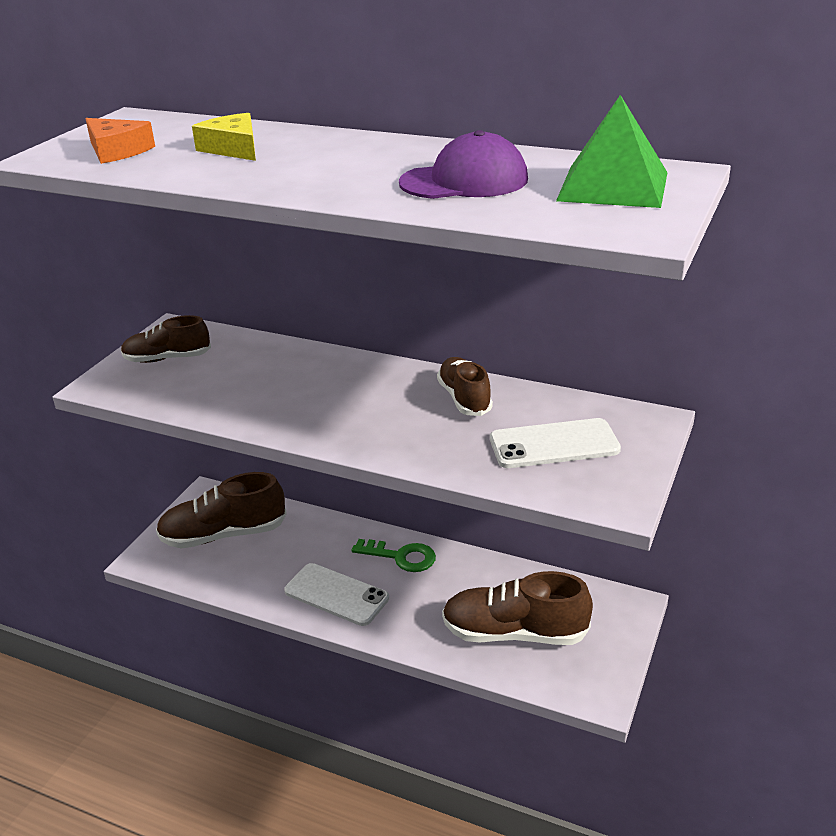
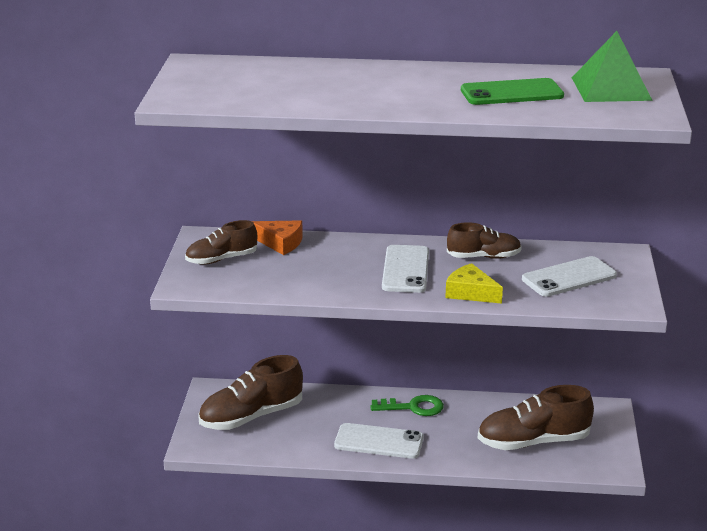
camera: 20 degrees left, 5 degrees down
orange cheese [86,118,155,164] -> orange cheese moved to [252,220,303,255]
yellow cheese [192,113,256,161] -> yellow cheese moved to [445,263,503,304]
purple cap [399,130,528,199] -> green phone [461,78,564,105]
brown shoe [437,357,493,416] -> brown shoe turned 120 degrees clockwise [447,223,522,259]
none -> white phone [382,245,429,293]

